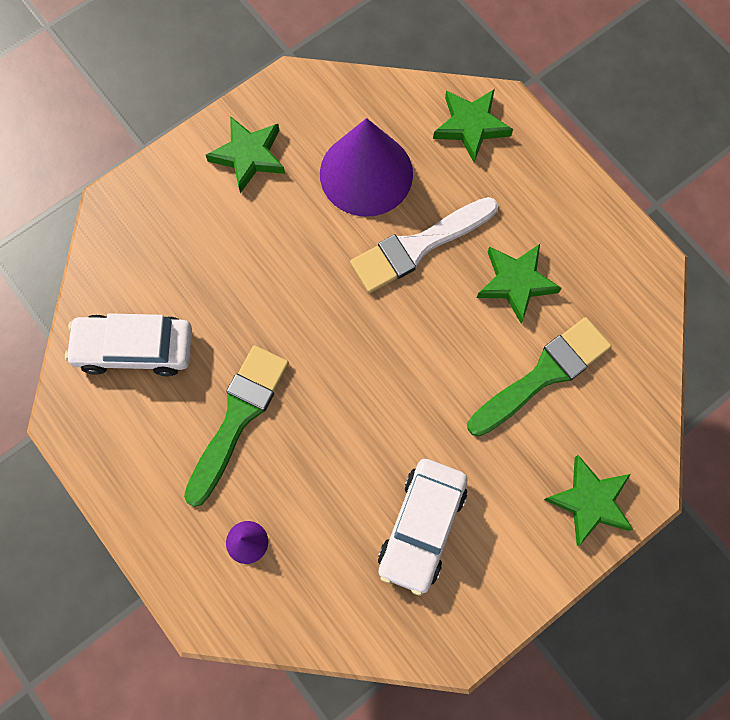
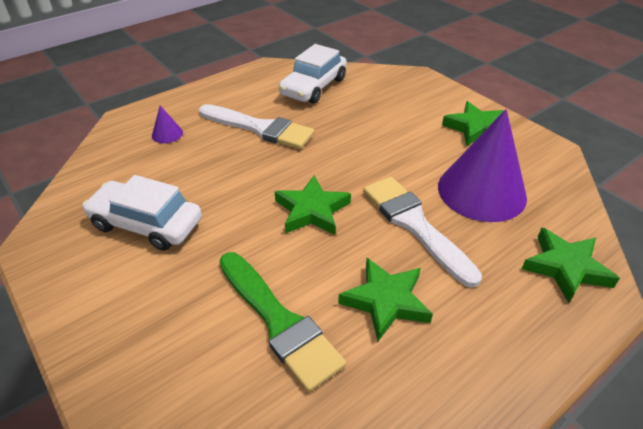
camera: 90 degrees right, 30 degrees down
white car [65,313,192,376] -> white car turned 150 degrees counterclockwise [279,44,347,104]
green brush [184,345,289,507] -> white brush [199,104,314,149]
green star [544,455,633,546] -> green star moved to [275,175,351,235]

